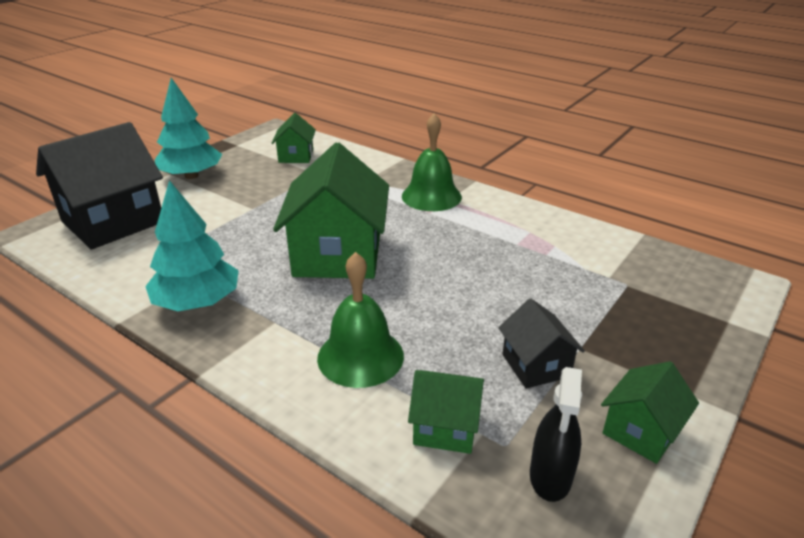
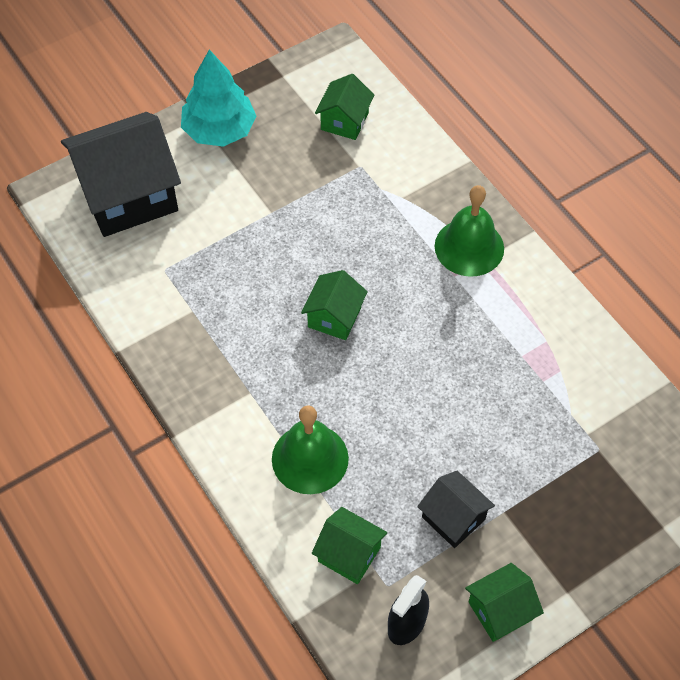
camera: 20 degrees right, 25 degrees up
turquoise tree [145,180,239,311] -> none
green house [273,142,389,279] -> green house [301,270,368,340], size x0.50
black house [498,298,585,388] -> black house turned 45 degrees counterclockwise [417,471,495,548]

